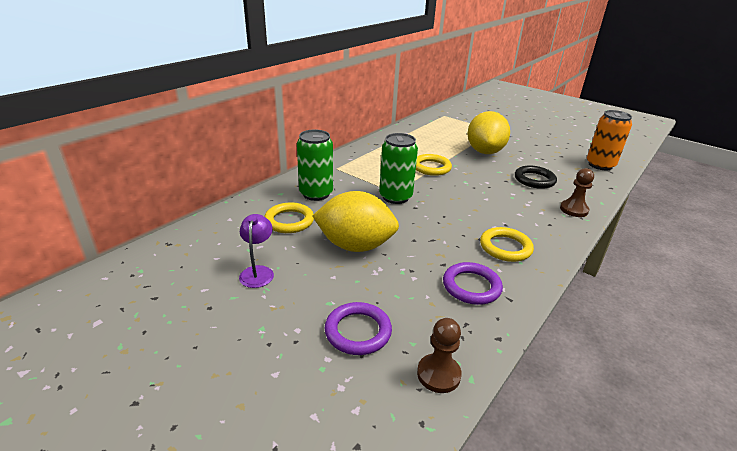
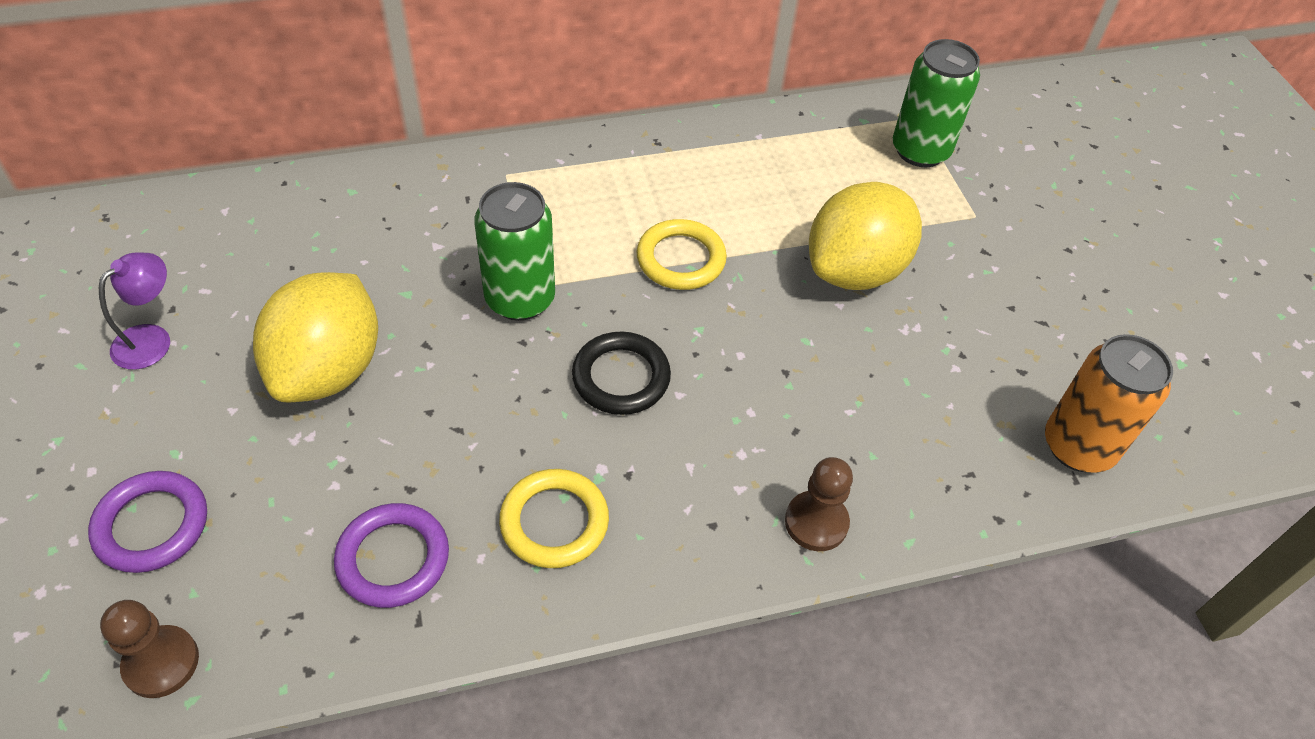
camera: 35 degrees right, 20 degrees up
yellow ring [264,202,314,233] -> none
green can [297,129,333,201] -> green can moved to [893,39,980,167]
yellow lemon [313,191,399,252] -> yellow lemon turned 60 degrees clockwise [253,272,378,402]
black ring [515,165,557,189] -> black ring moved to [572,332,671,415]

